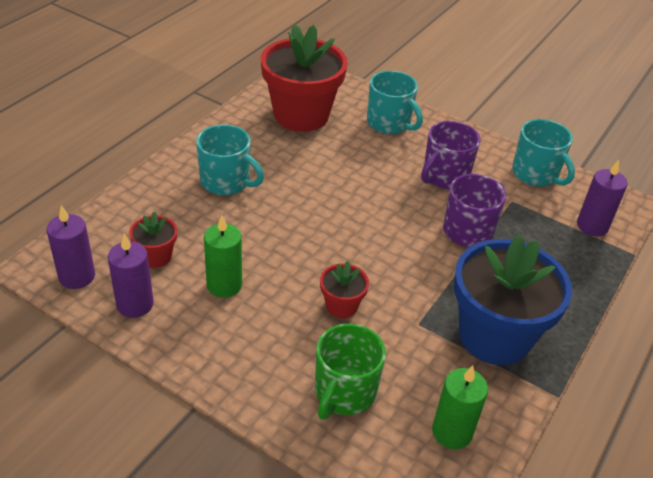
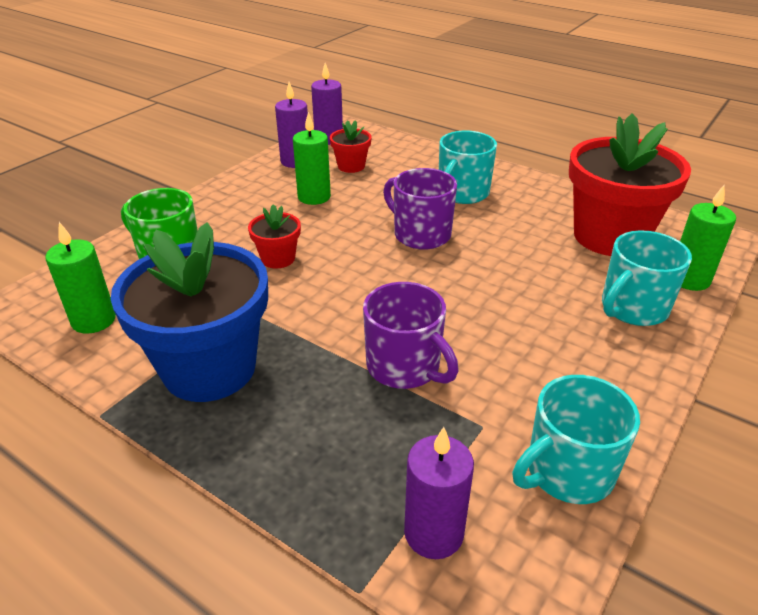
camera: 95 degrees right, 5 degrees down
purple mug [421,121,480,189] -> purple mug moved to [383,168,457,250]
none -> green candle [680,185,736,291]

